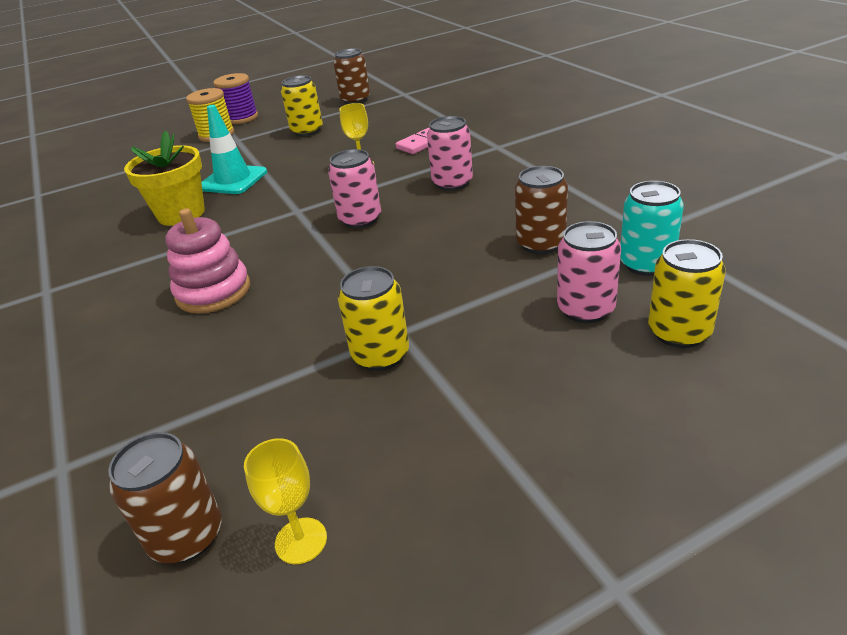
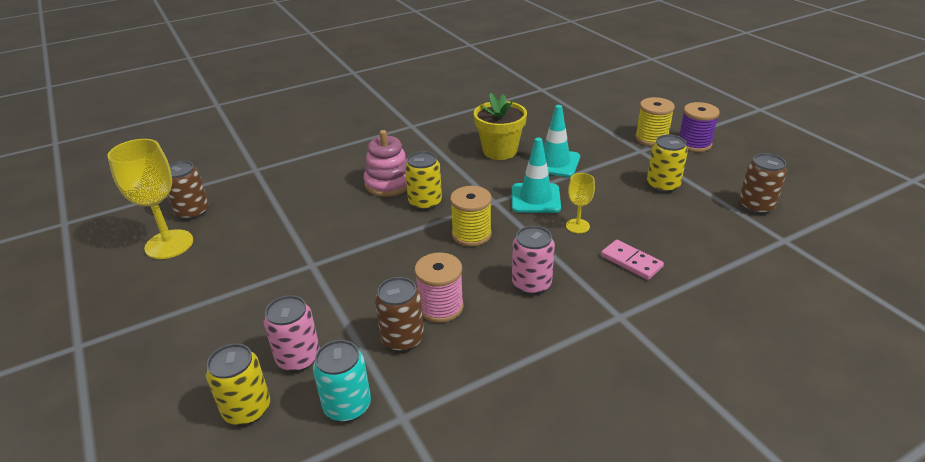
camera: 85 degrees right, 0 degrees up
yellow goblet [244,438,327,564] -> yellow goblet [108,139,193,259], size x1.92
pink can [328,149,381,228] -> yellow spool [450,186,492,247]
yellow can [338,266,409,371] -> yellow can moved to [405,151,442,210]
none -> pink spool [415,252,464,323]
none -> turquoise traffic cone [512,137,561,213]

